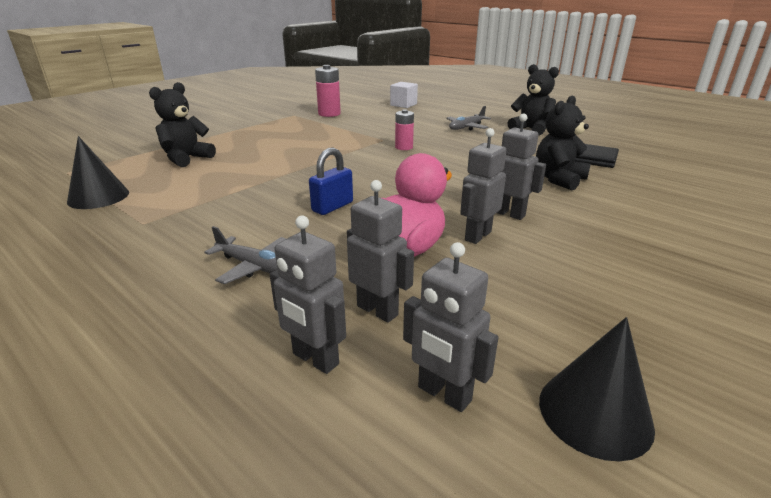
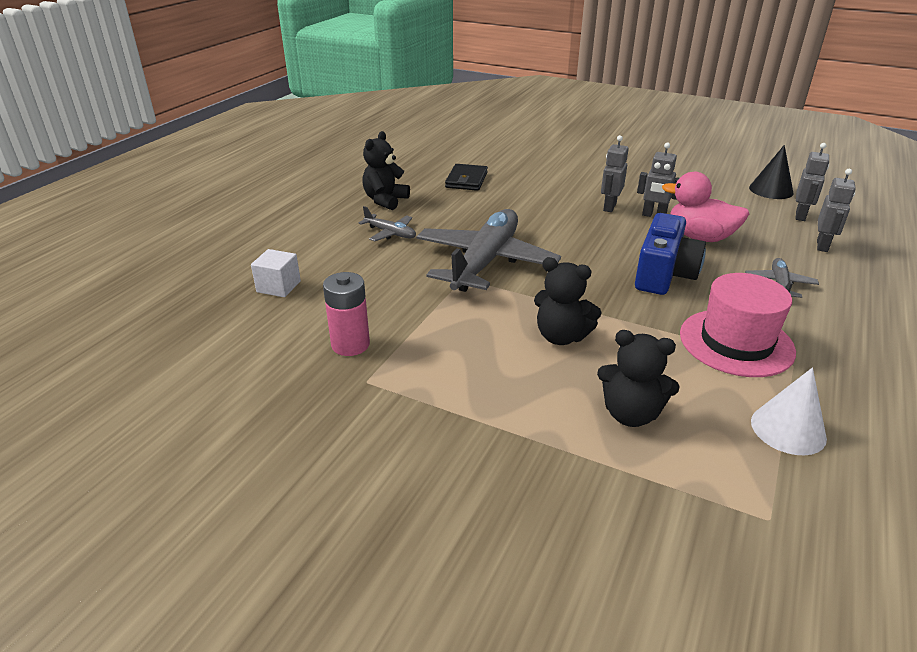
camera: 105 degrees left, 5 degrees up
black cone [67,136,129,209] -> white cone [751,367,827,455]
blue padlock [309,148,353,215] -> blue camera [635,213,706,295]
grey robot [347,180,414,323] -> none
pink battery [395,109,414,150] -> grey plane [416,209,561,292]
black teddy bear [536,95,591,190] -> black teddy bear moved to [534,257,602,345]
none -> pink hat [680,273,796,377]

